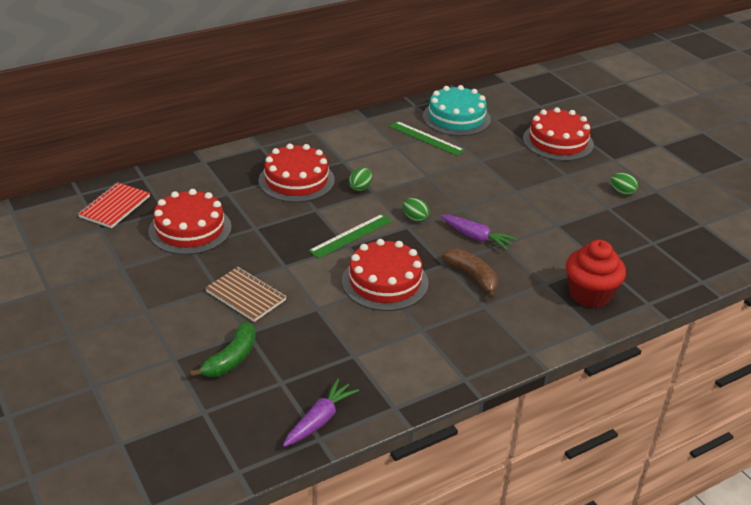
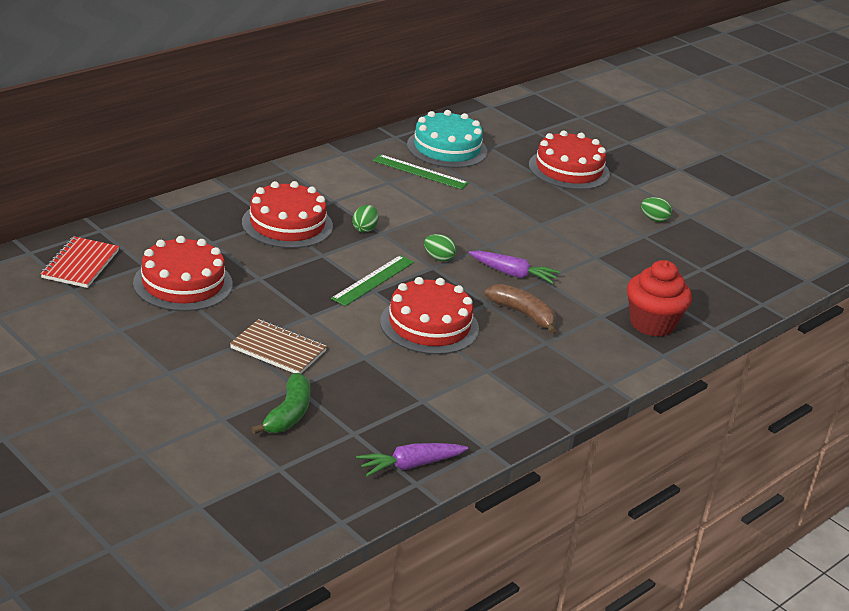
camera: 15 degrees left, 5 degrees down
purple carrot [283,378,359,447] -> purple carrot turned 135 degrees counterclockwise [356,443,468,477]

